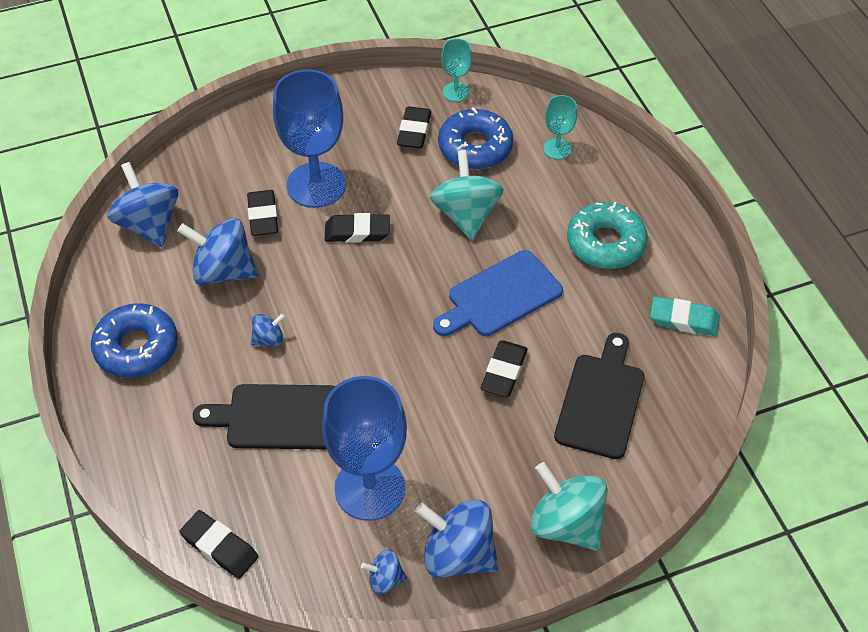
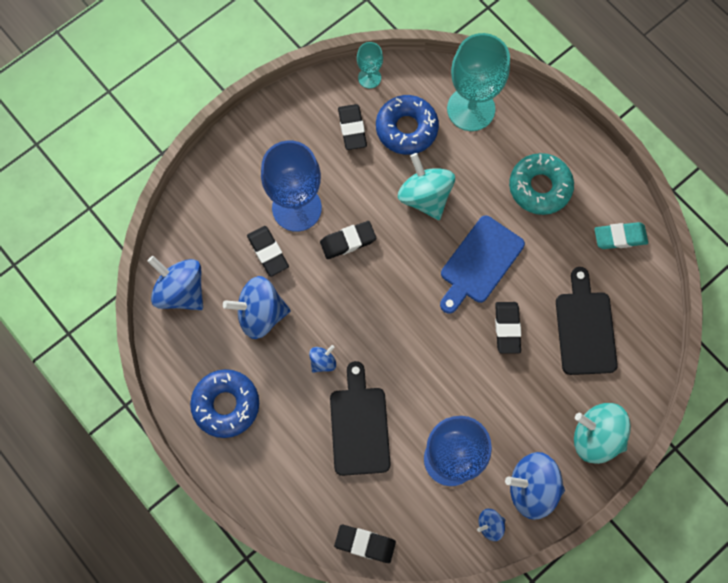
camera: 20 degrees left, 20 degrees up
black cutting board [193,384,335,449] -> black cutting board turned 105 degrees clockwise [330,361,391,476]
turquoise goblet [543,95,577,159] -> turquoise goblet [447,33,510,131], size x2.06

